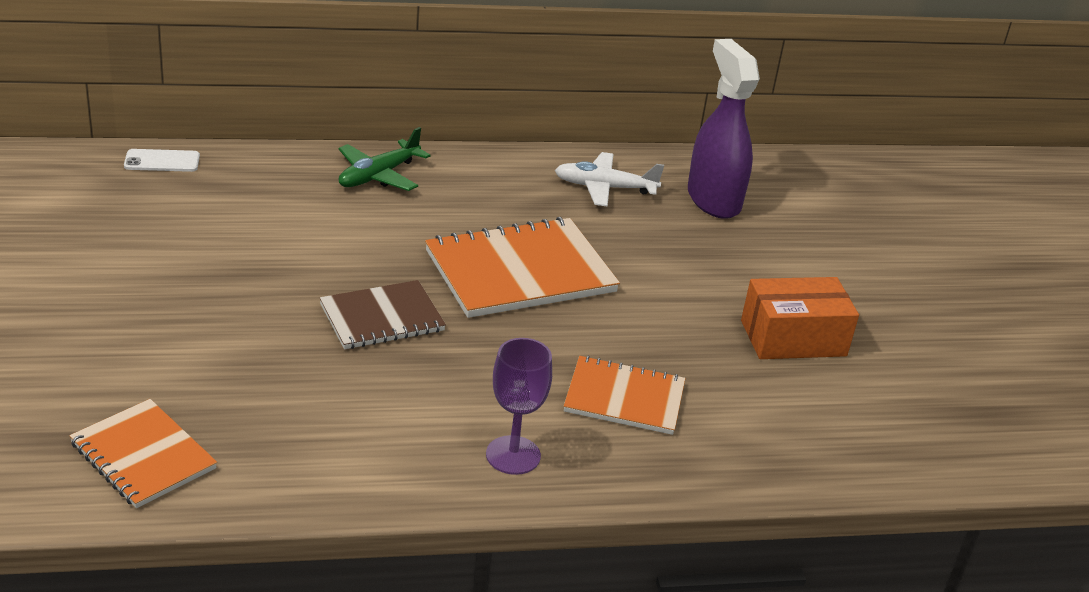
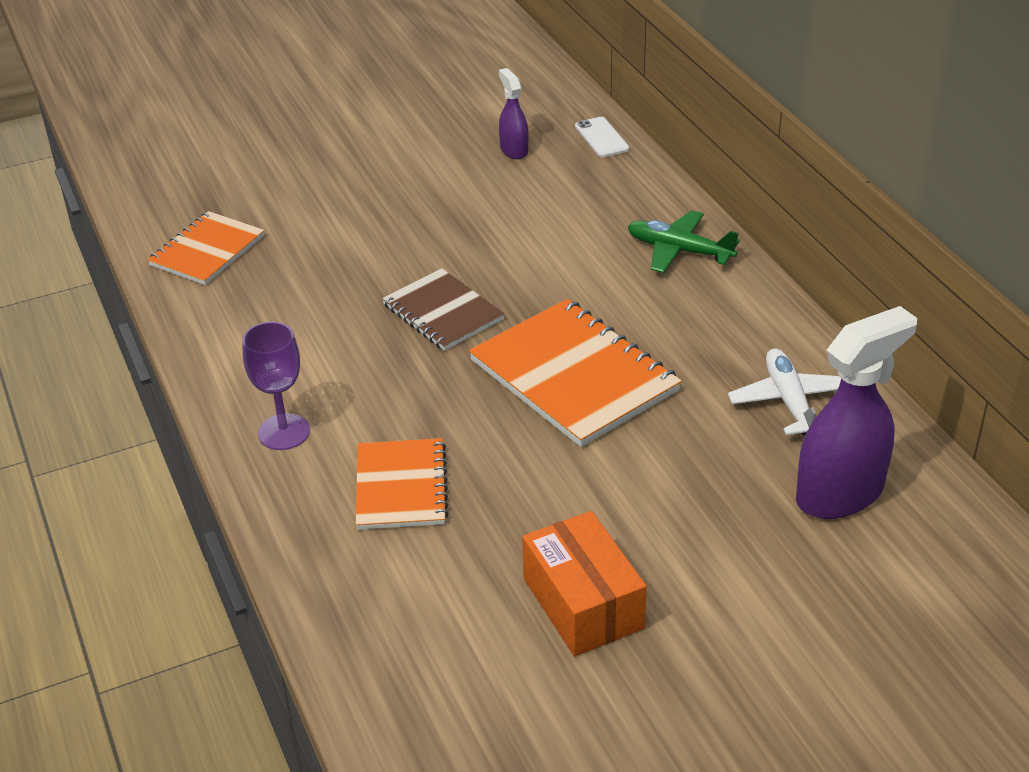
camera: 80 degrees right, 5 degrees up
none -> purple spray bottle [499,68,528,159]

